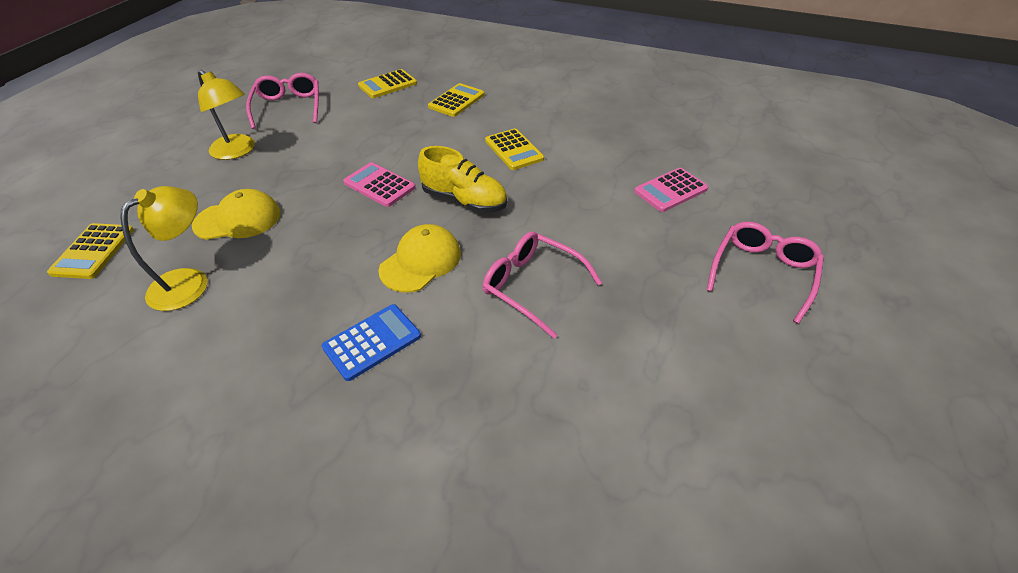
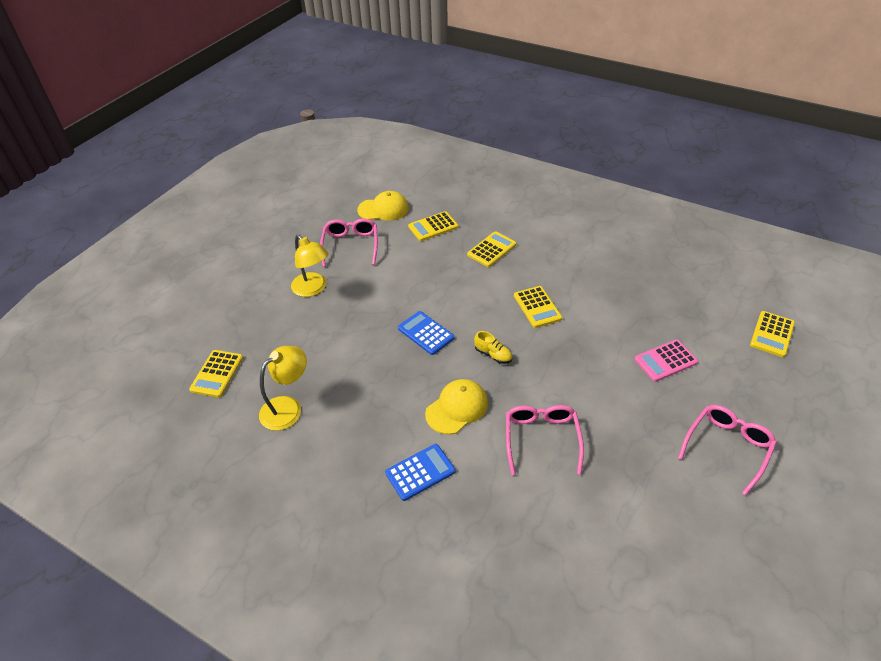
camera: 10 degrees right, 0 degrees up
yellow cap [192,189,281,240] -> yellow cap moved to [357,191,409,221]
pink calculator [343,162,416,207] -> blue calculator [398,311,455,355]
yellow shoe [418,146,507,213] -> yellow shoe [474,331,512,364], size x0.56
pink glasses [483,231,602,338] -> pink glasses turned 45 degrees clockwise [506,405,584,475]
none -> yellow calculator [750,311,795,357]

